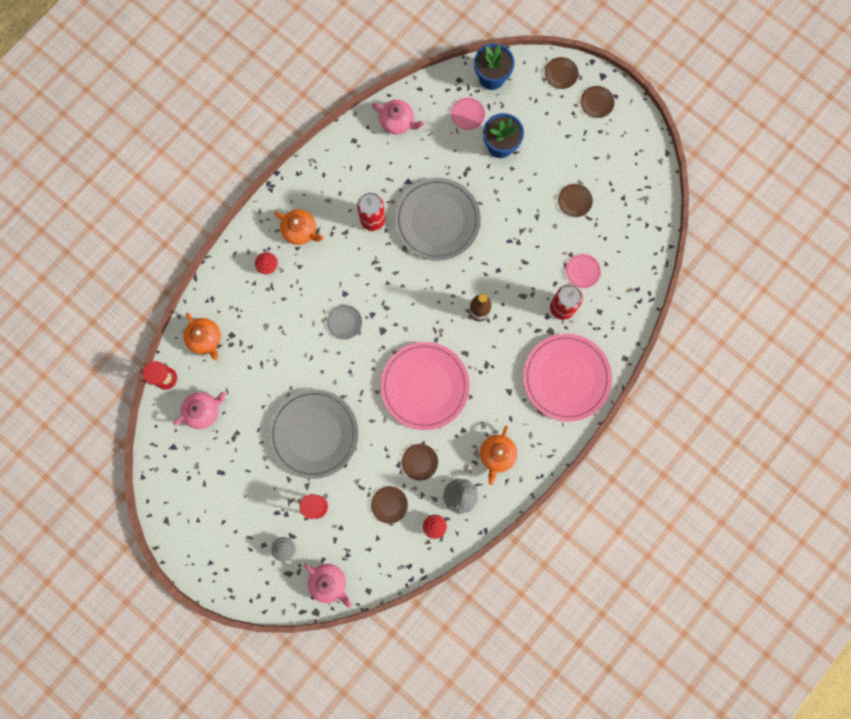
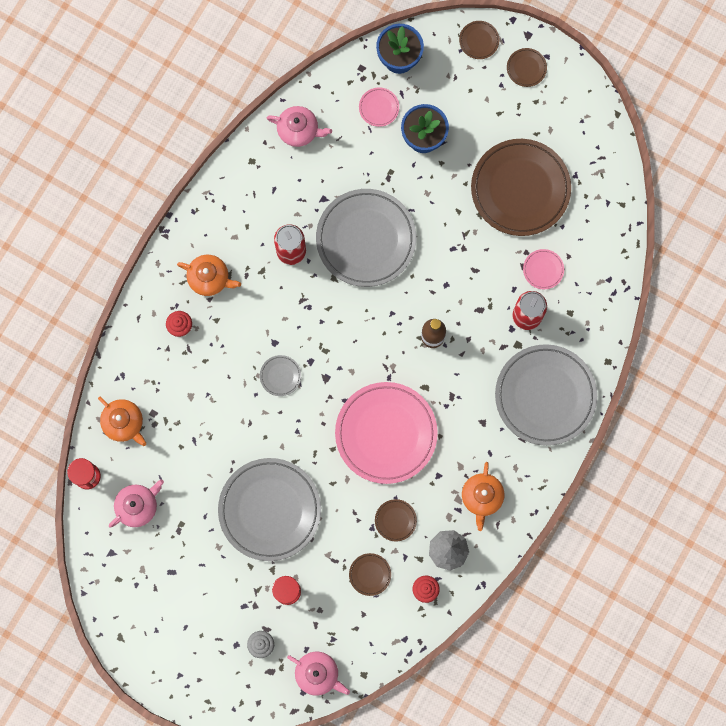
camera: 10 degrees left, 0 degrees up
pink plate [523,334,612,422] -> grey plate [495,344,597,446]
brown plate [558,184,593,217] -> brown plate [471,139,571,236], size x2.44

